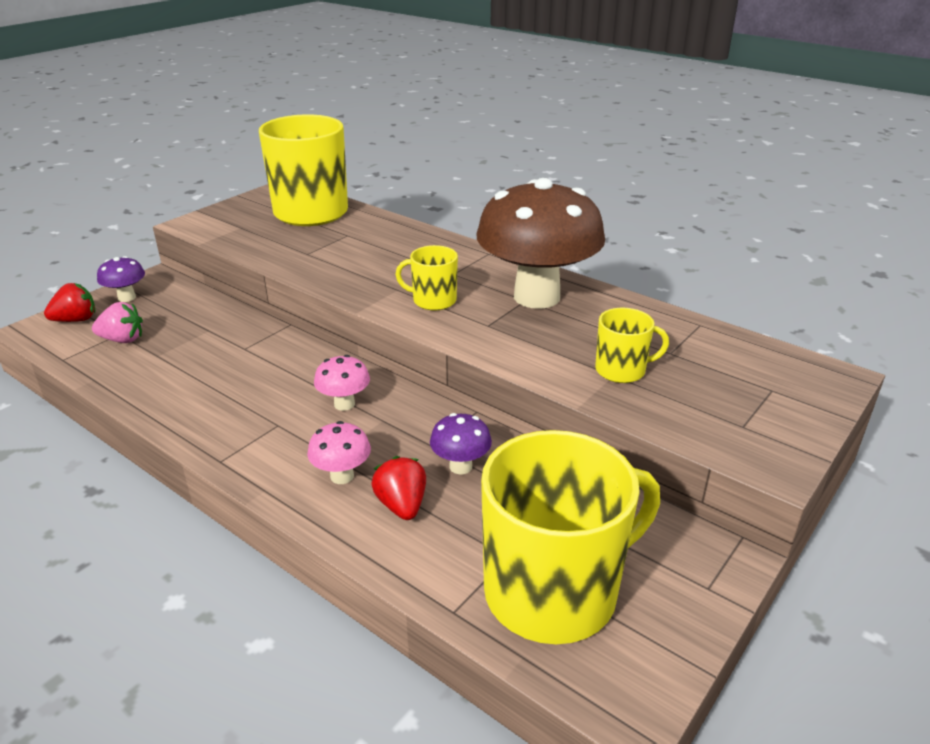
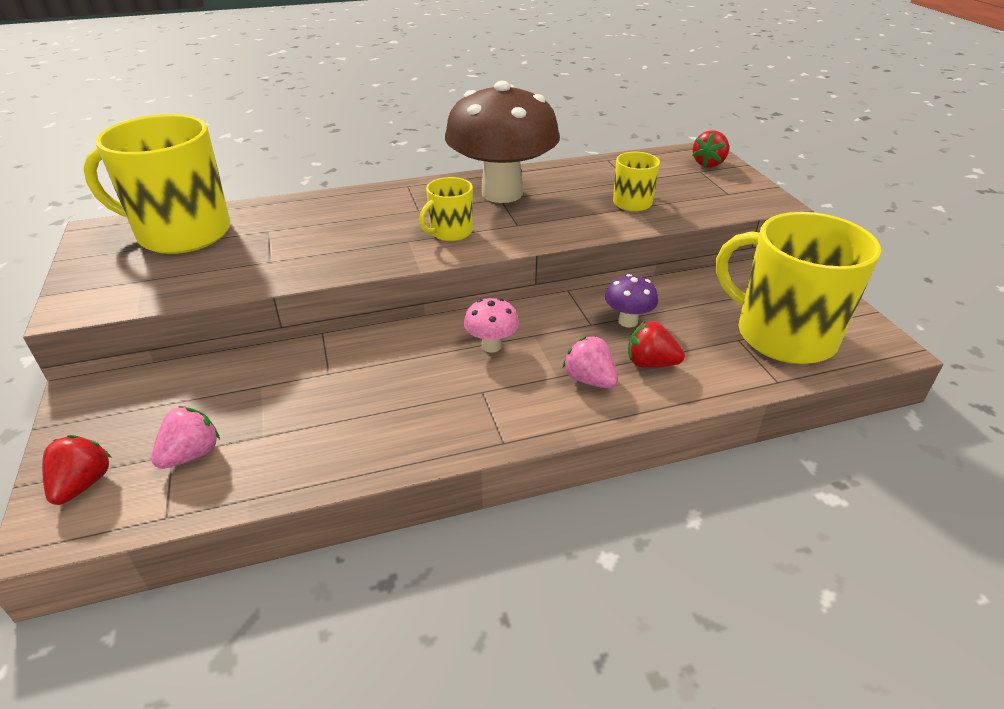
camera: 55 degrees left, 5 degrees up
purple mushroom [97,256,145,302] -> none
pink mushroom [307,421,371,484] -> pink strawberry [563,336,618,388]
yellow mug [481,430,660,644] -> yellow mug turned 60 degrees counterclockwise [716,212,881,364]
none -> red strawberry [692,130,729,167]

